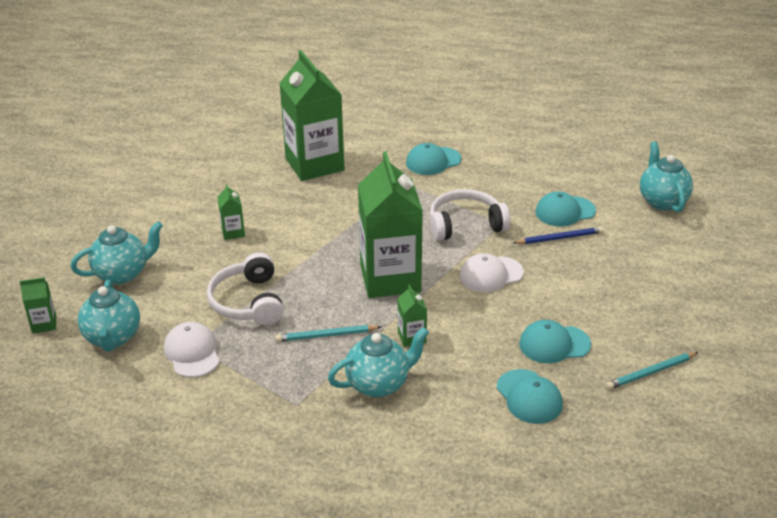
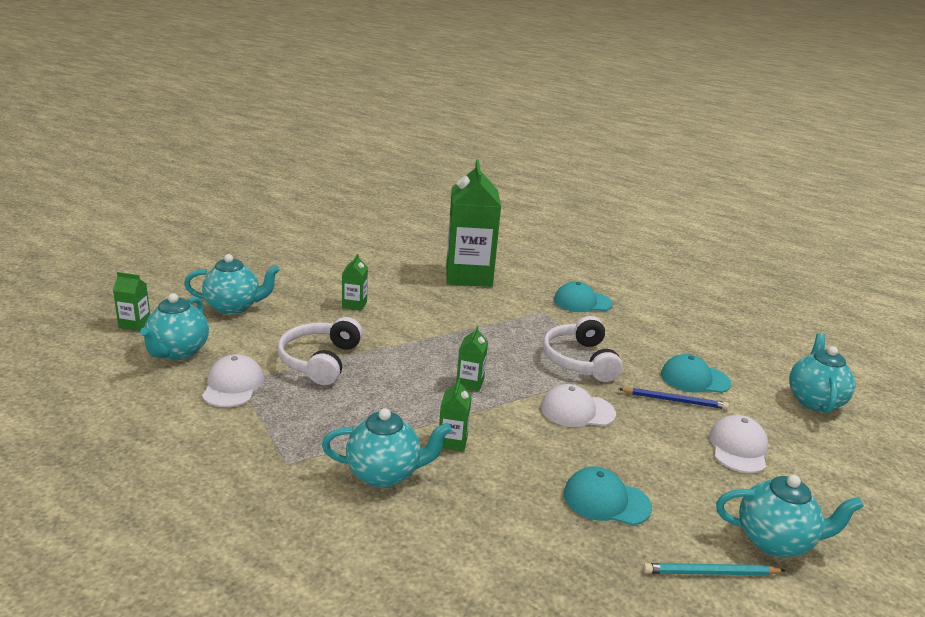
camera: 20 degrees right, 10 degrees down
turquoise pencil [276,325,381,342] -> none
green carton [358,151,423,298] -> green carton [456,326,488,391], size x0.41
white headphones [430,189,511,241] -> white headphones turned 105 degrees counterclockwise [543,316,623,382]
turquoise cap [497,369,563,424] -> none
none -> white cap [709,415,768,473]
none -> turquoise teapot [716,475,864,557]

